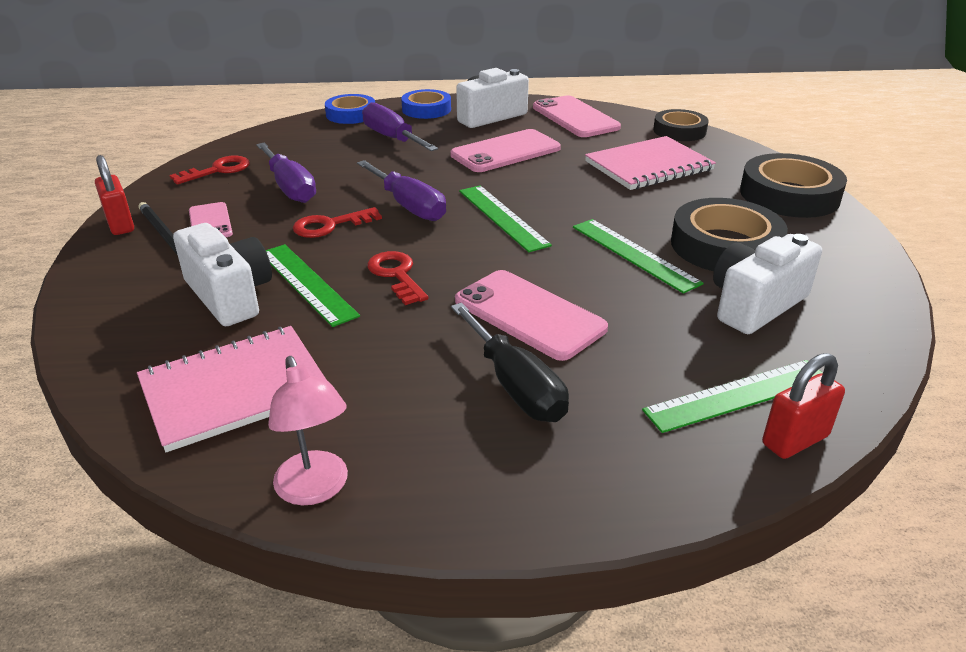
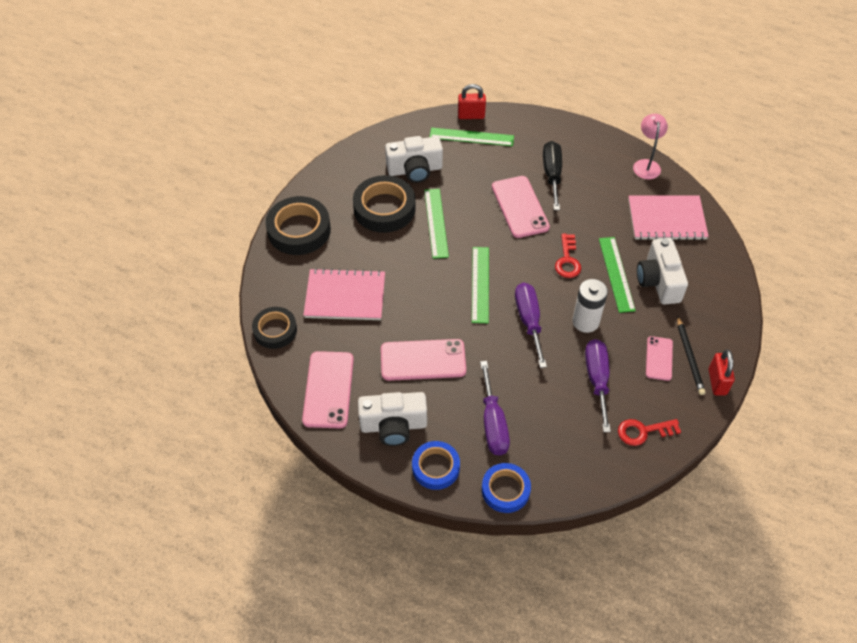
camera: 150 degrees left, 20 degrees up
red key [293,207,382,238] -> white battery [572,279,608,333]

